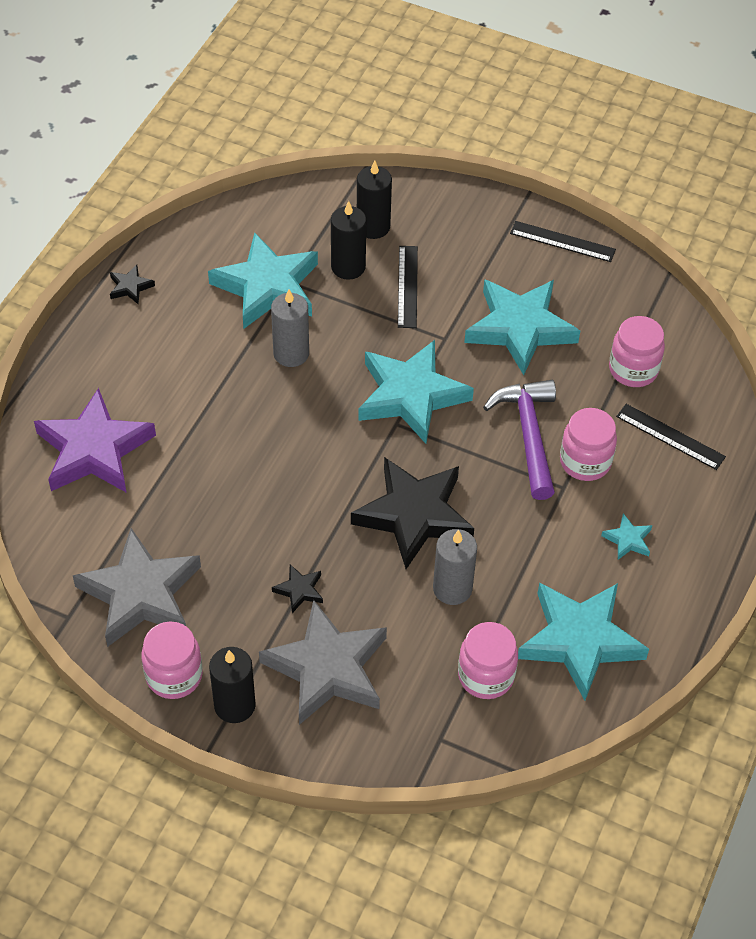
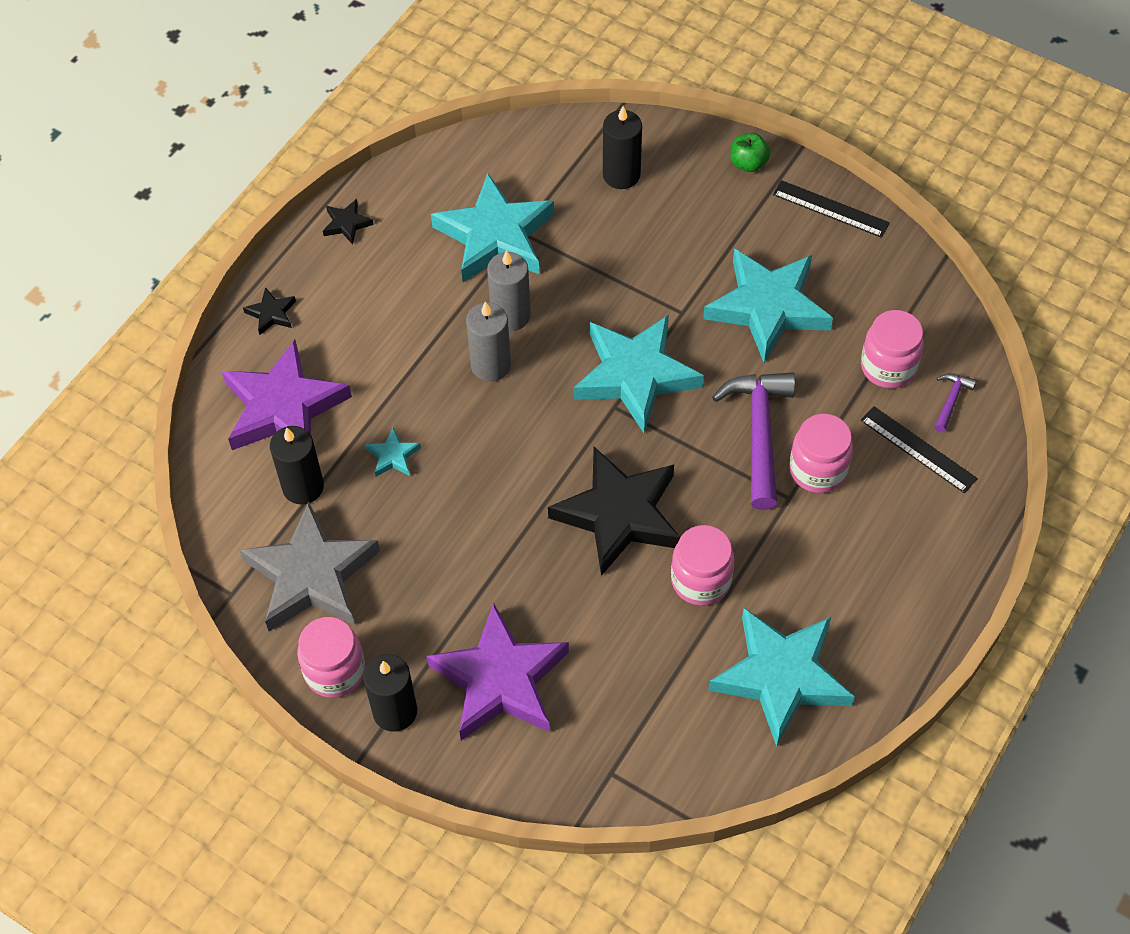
camera: 10 degrees right, 5 degrees up
grey star [259,600,387,725] -> purple star [426,603,569,740]
black star [272,565,323,613] -> black star moved to [243,287,296,335]
black candle [331,201,366,280] -> black candle moved to [270,426,324,505]
black ruler [398,246,418,328] -> none
grey candle [433,529,477,605] -> grey candle moved to [466,302,511,382]
pink jar [458,622,518,699] -> pink jar moved to [671,525,735,606]
turquoise star [601,513,652,560] -> turquoise star moved to [365,427,421,477]
none -> green apple [730,133,770,172]
none -> purple hammer [934,373,977,432]

